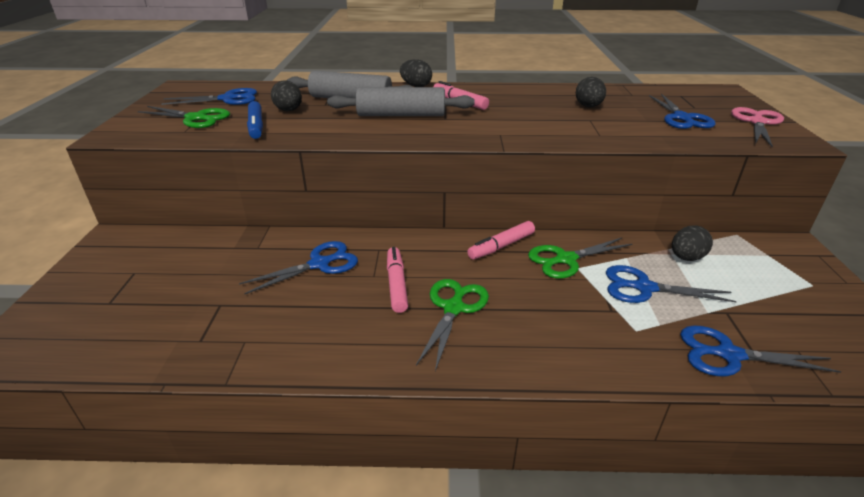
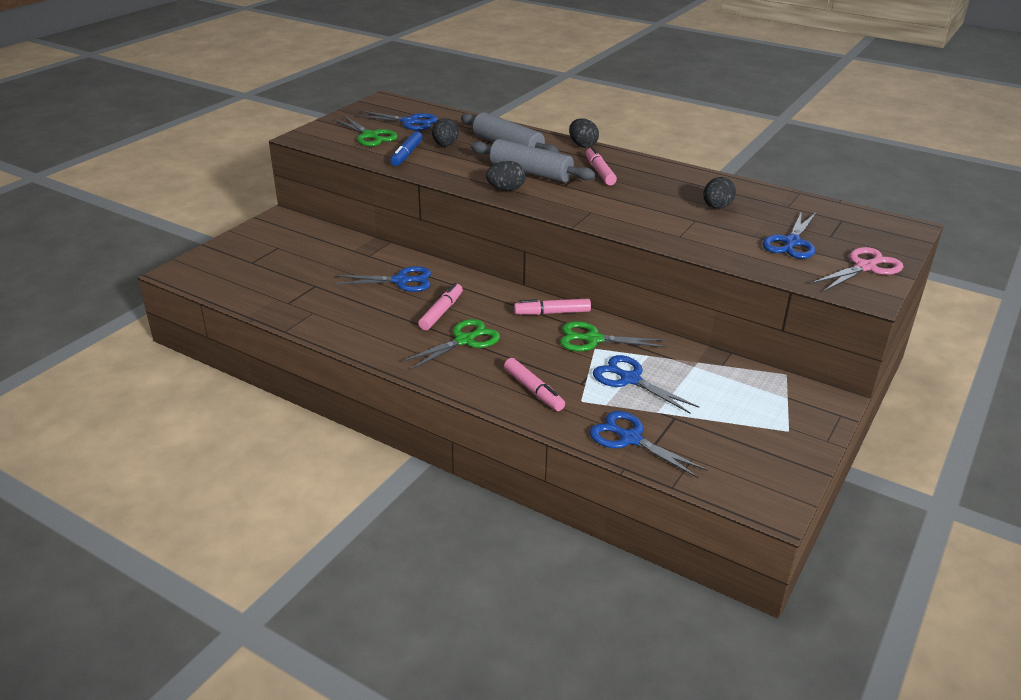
camera: 30 degrees right, 0 degrees up
black egg [672,226,713,261] -> black egg moved to [486,161,526,191]
none -> pink marker [504,358,565,411]

